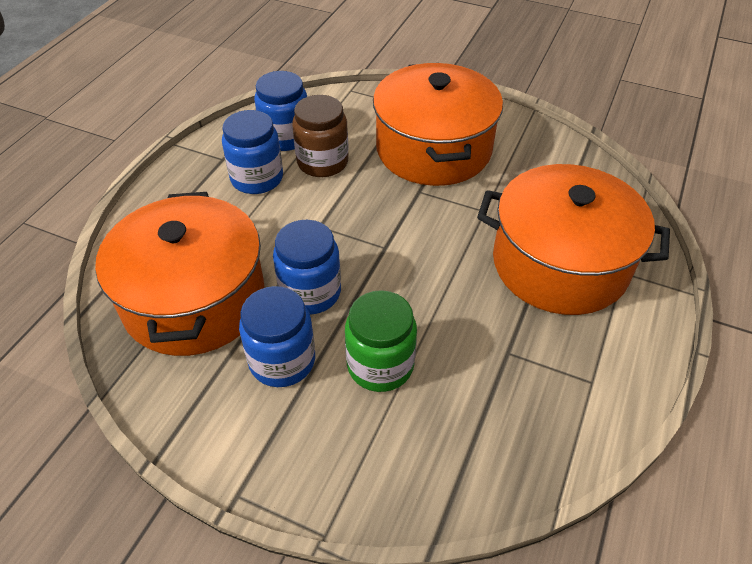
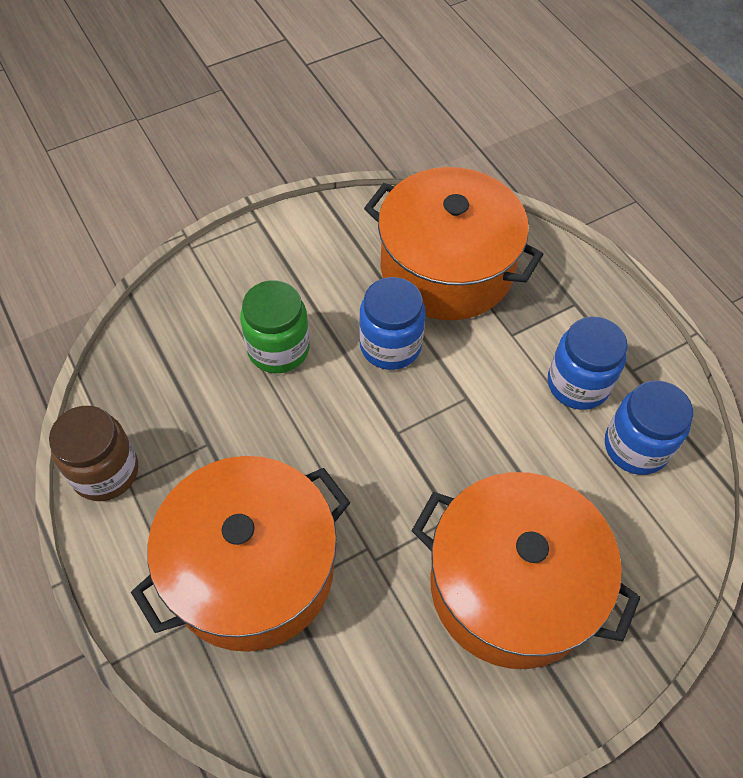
camera: 125 degrees right, 10 degrees up
blue jar [239,286,315,387] -> none
brown jar [292,95,349,177] -> brown jar moved to [49,406,139,501]

